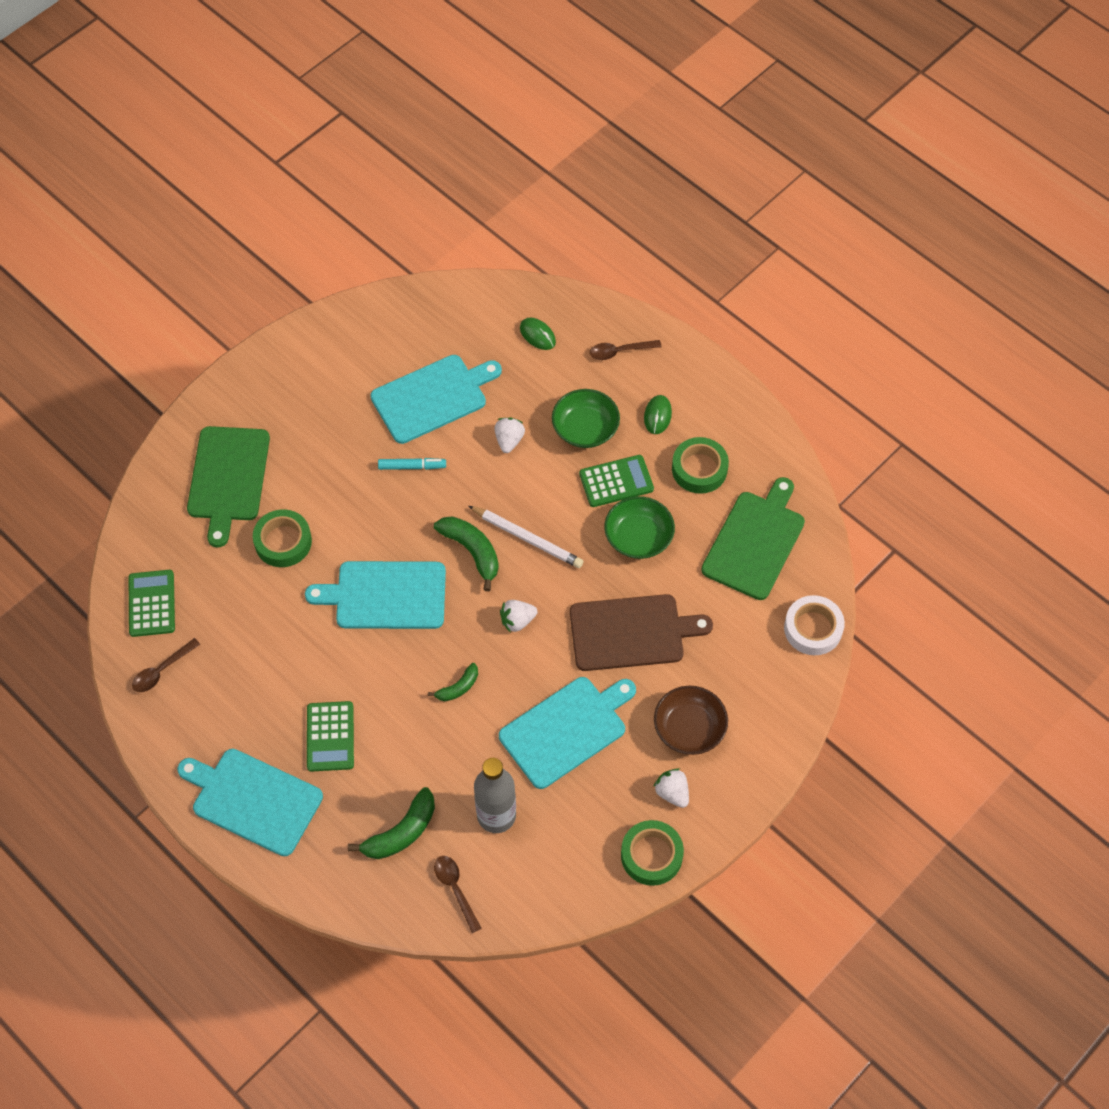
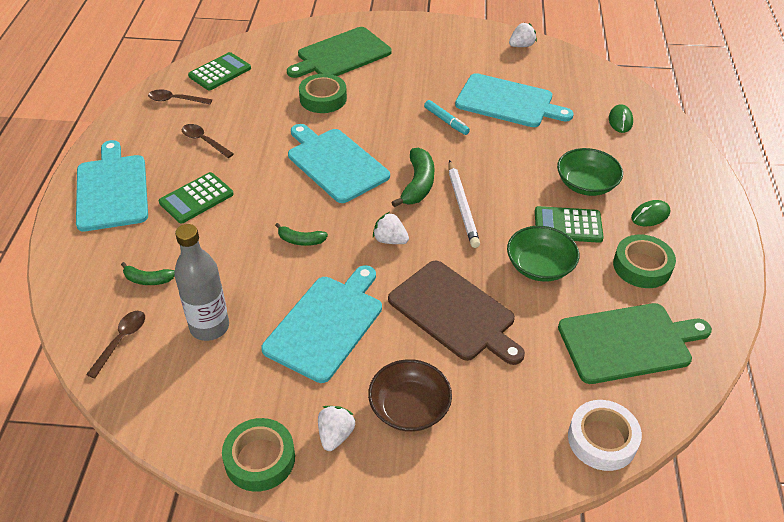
camera: 50 degrees right, 15 degrees down
green banana [348,787,435,859] -> green banana [121,262,175,285], size x0.59
white strawberry [494,418,525,453] -> white strawberry moved to [509,23,537,47]
turquoise cutting board [499,677,636,789] -> turquoise cutting board turned 75 degrees counterclockwise [261,265,382,383]
green calculator [579,455,654,507] -> green calculator turned 150 degrees clockwise [535,206,604,243]
brown spoon [590,340,661,360] -> brown spoon moved to [182,124,234,158]

